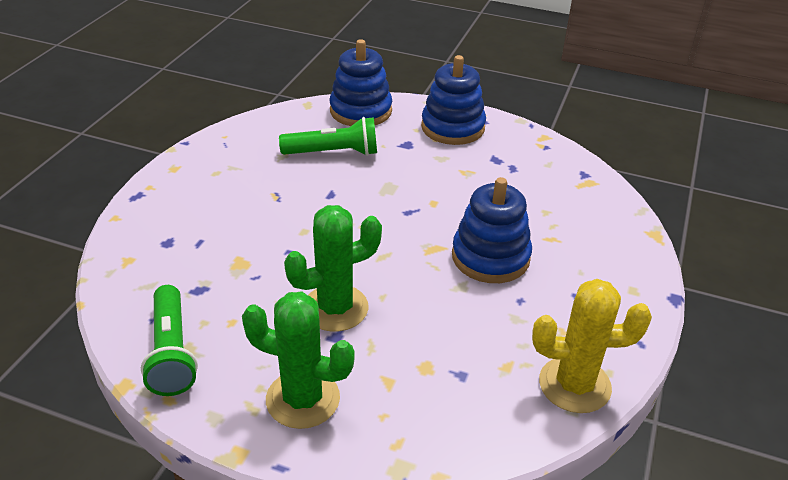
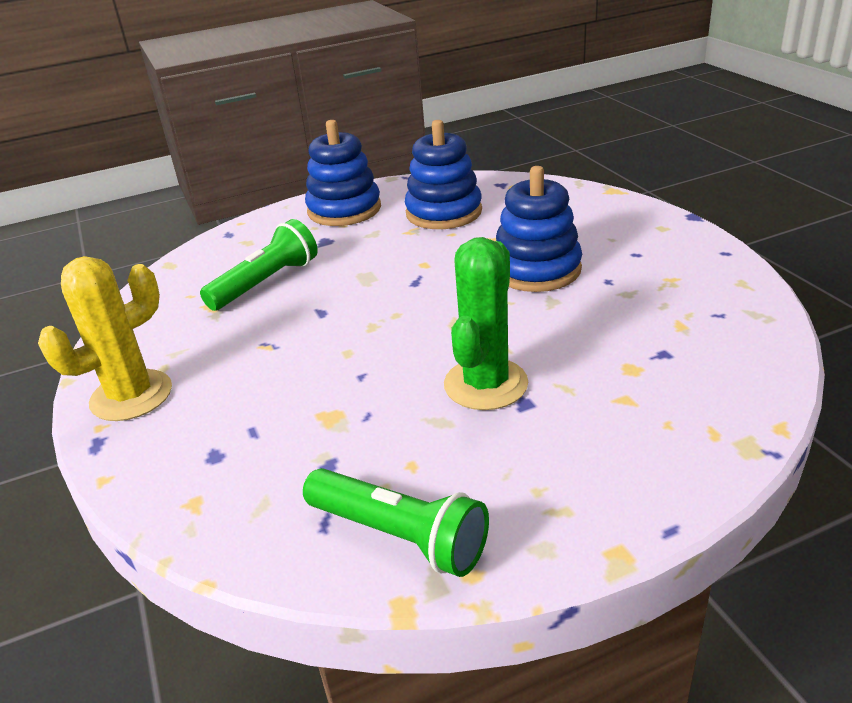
camera: 40 degrees left, 5 degrees down
green cactus [242,292,355,429] -> none
blue stacking toy [330,39,392,126] -> blue stacking toy moved to [405,120,482,229]
yellow cactus [532,279,652,413] -> yellow cactus moved to [38,256,172,421]

